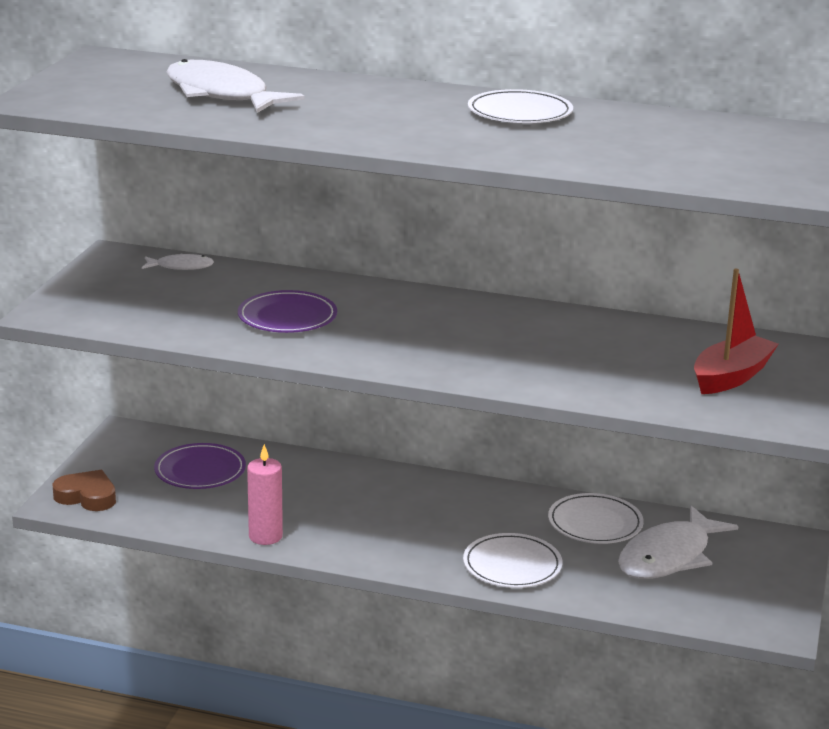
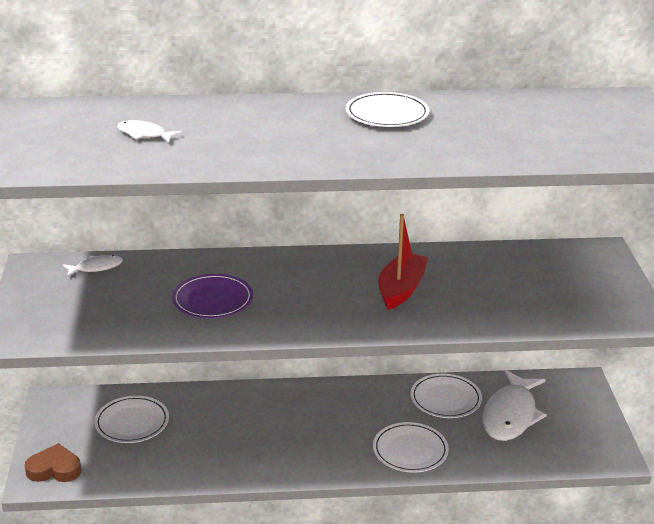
camera: 20 degrees left, 5 degrees up
purple plate [154,443,246,489] -> white plate [95,396,169,443]
white fish [167,59,304,113] -> white fish [117,120,182,142], size x0.48
pink candle [247,444,283,545] -> none
red boat [694,269,778,394] -> red boat moved to [378,214,428,310]

